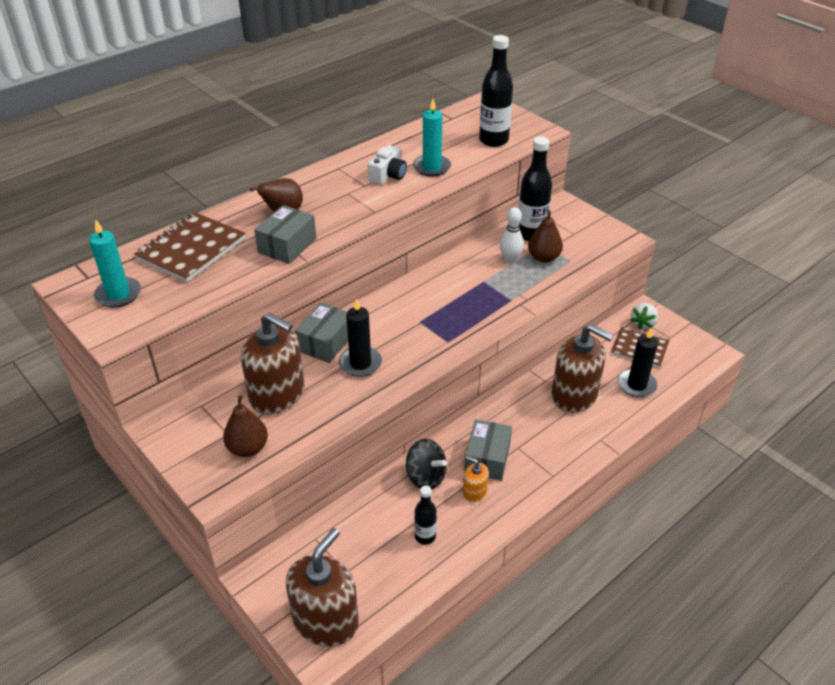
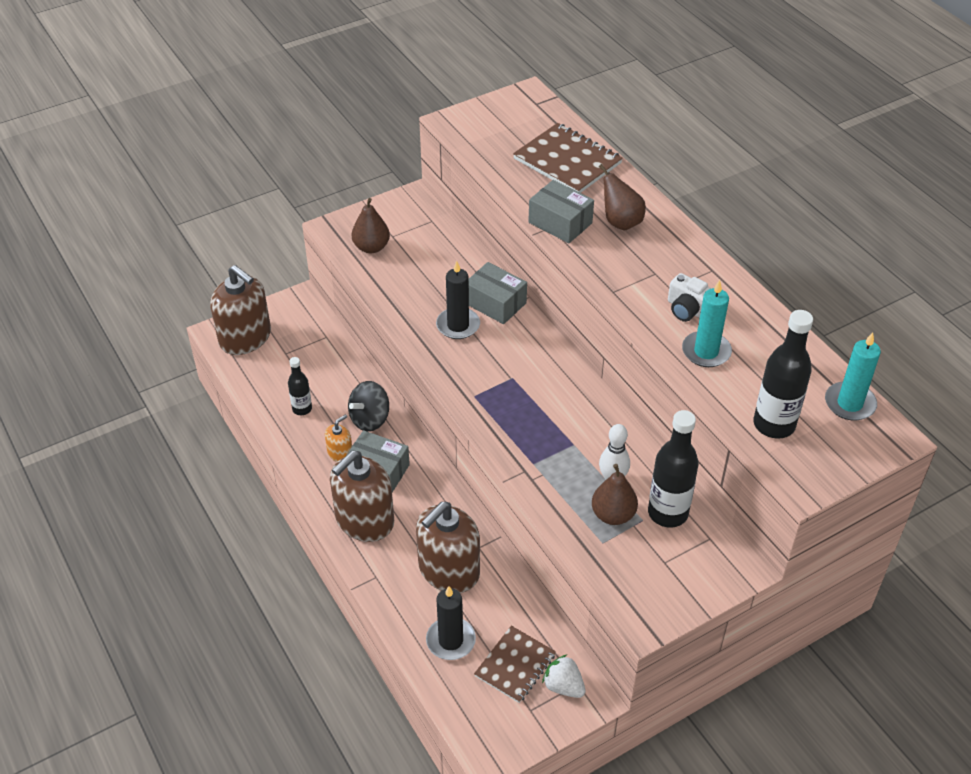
camera: 100 degrees right, 5 degrees up
turquoise candle [89,219,141,308] -> turquoise candle moved to [825,332,881,420]
brown soap dispenser [241,312,305,415] -> brown soap dispenser moved to [330,450,394,542]

